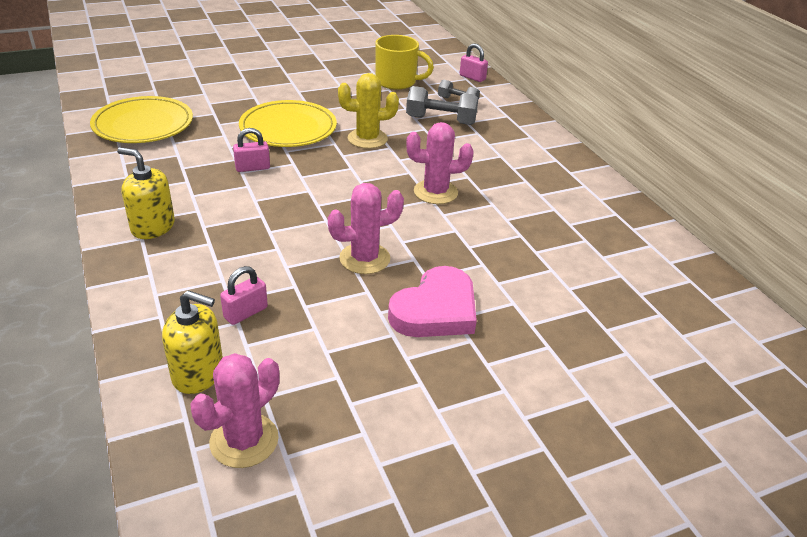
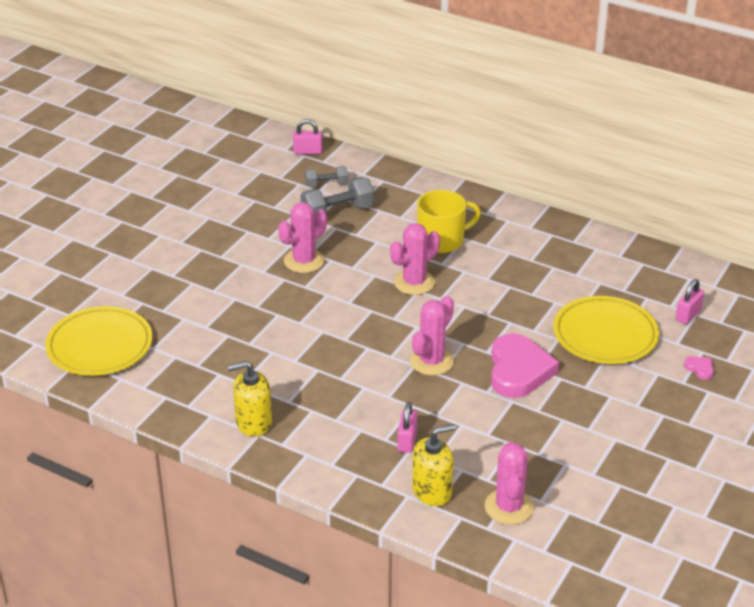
camera: 35 degrees left, 0 degrees up
pink padlock [233,128,270,172] -> pink padlock moved to [675,279,704,324]
yellow plate [239,100,337,147] -> yellow plate moved to [553,296,659,364]
yellow cactus [338,73,399,149] -> pink cactus [278,202,327,273]
yellow mug [375,35,434,90] -> yellow mug moved to [417,190,481,253]
none -> pink heart [684,356,714,380]

